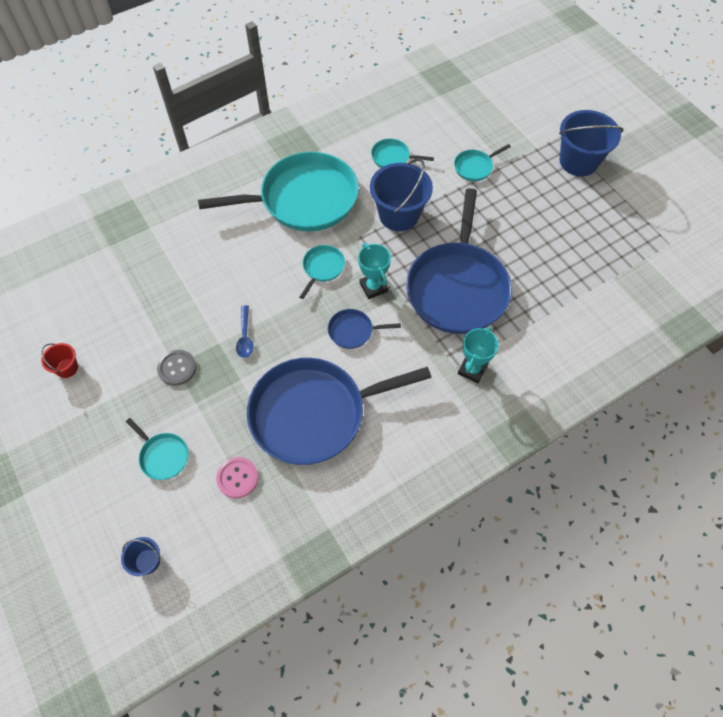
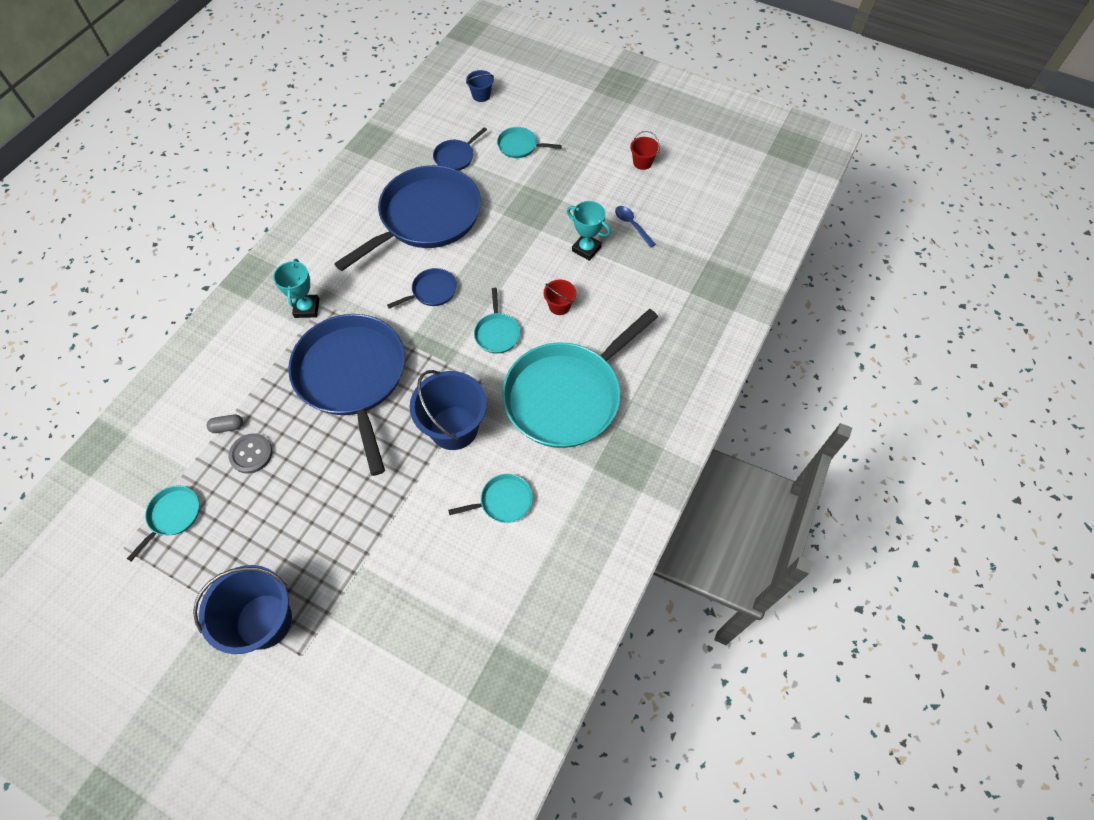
camera: 150 degrees right, 0 degrees up
grey button [157,350,196,386] -> grey button moved to [228,433,273,474]
pink button [216,457,258,498] -> blue pan [433,127,487,171]
blue spoon [236,305,253,358] -> blue spoon moved to [615,206,656,248]
turquoise trophy [358,243,391,299] -> turquoise trophy moved to [567,201,611,261]
turquoise pan [454,144,511,181] -> turquoise pan moved to [127,485,200,561]
none -> grey capsule [207,414,243,433]
none -> red bucket [544,280,576,315]

